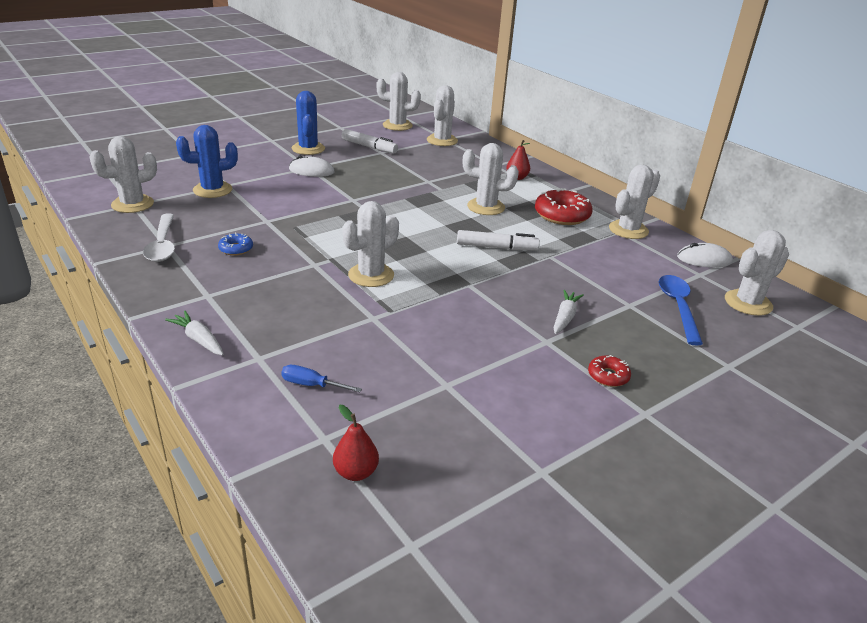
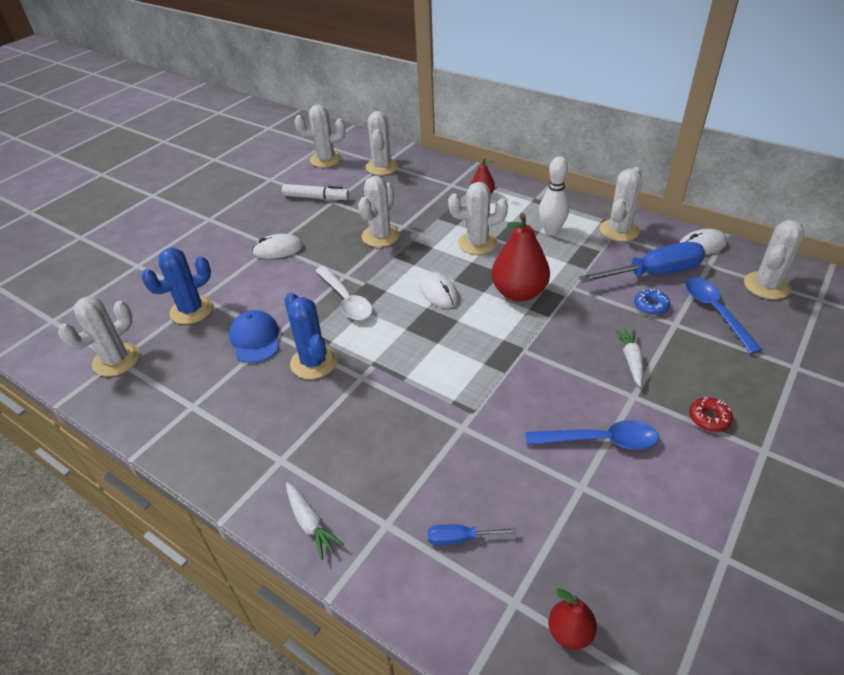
camera: 15 degrees left, 10 degrees up
white spoon [143,213,175,262] -> white spoon moved to [315,266,373,320]
white carrot [165,311,224,355] -> white carrot turned 150 degrees counterclockwise [286,482,344,560]
blue donut [218,233,253,256] -> blue donut moved to [634,289,670,315]
blue cactus [292,91,325,155] -> blue cactus moved to [284,293,337,379]
white cactus [342,201,399,287] -> white cactus moved to [358,176,400,247]
white marker [457,230,540,250] -> red pear [491,213,550,302]
red donut [535,188,593,225] -> white bowling pin [539,156,569,235]
none -> blue cap [229,310,279,363]
none -> white mouse [419,272,459,308]
none -> blue spoon [525,420,659,450]
none -> blue screwdriver [579,242,705,283]

